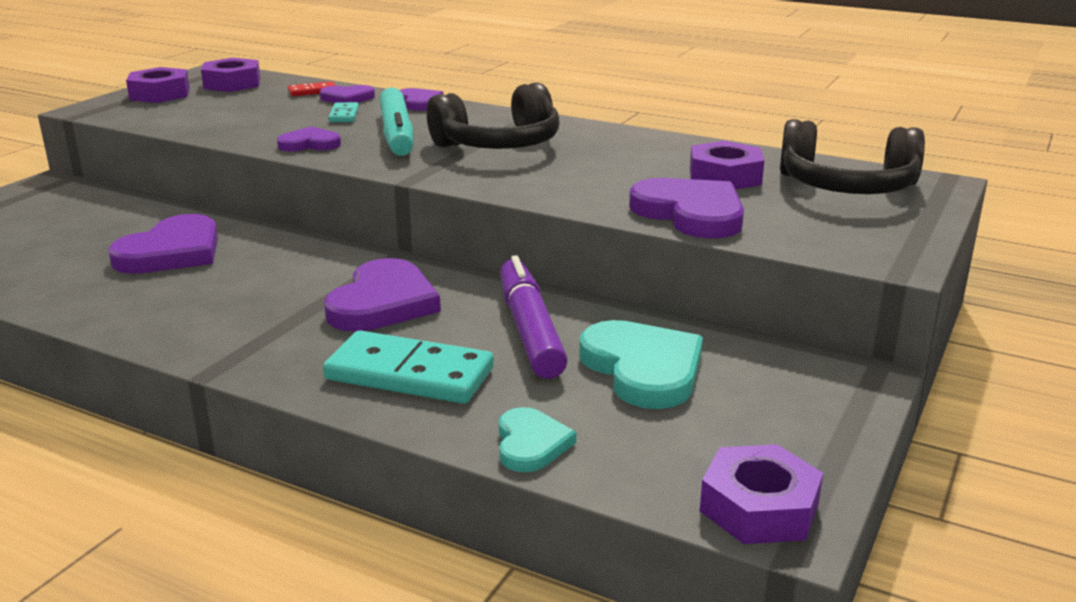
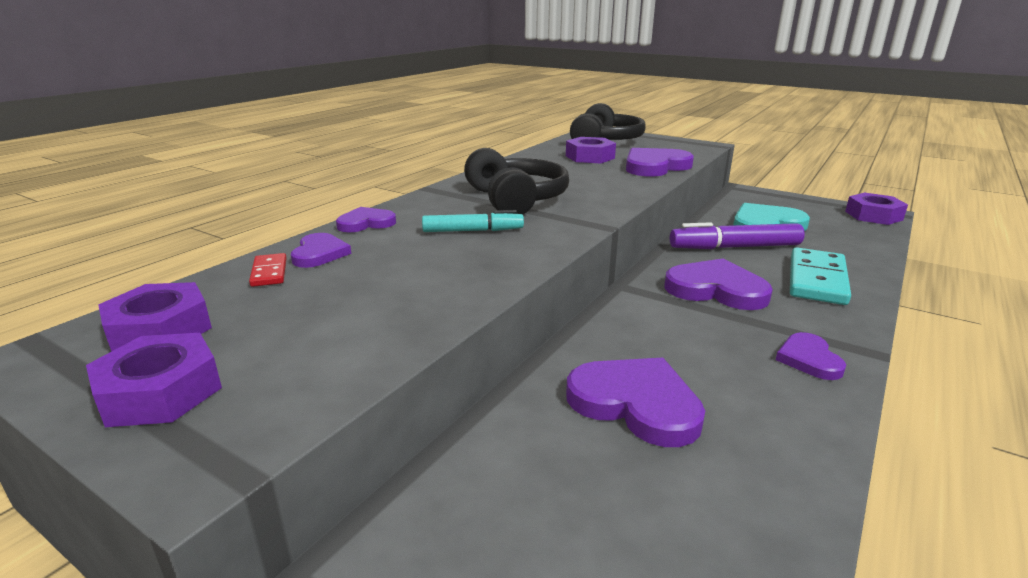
camera: 85 degrees left, 0 degrees up
purple heart [277,126,341,152] -> purple heart moved to [776,332,846,380]
turquoise domino [328,102,359,122] -> none
turquoise marker [379,88,413,156] -> turquoise marker [422,210,524,232], size x0.63
turquoise heart [499,407,576,472] -> none

